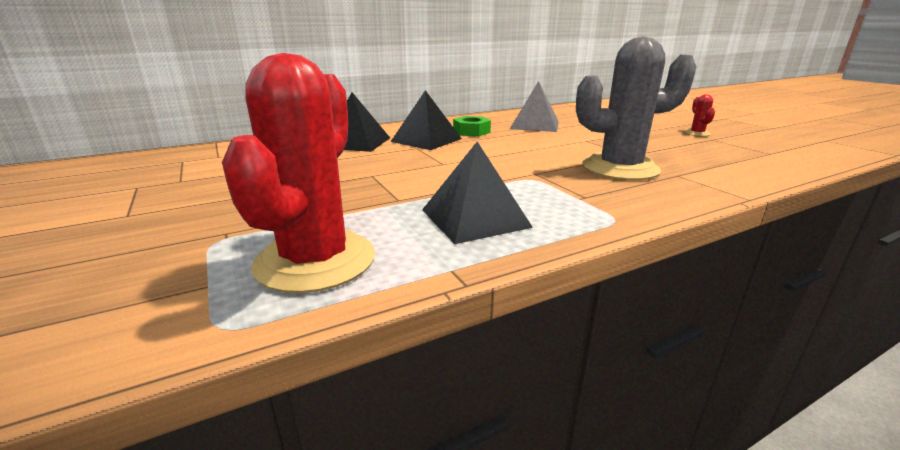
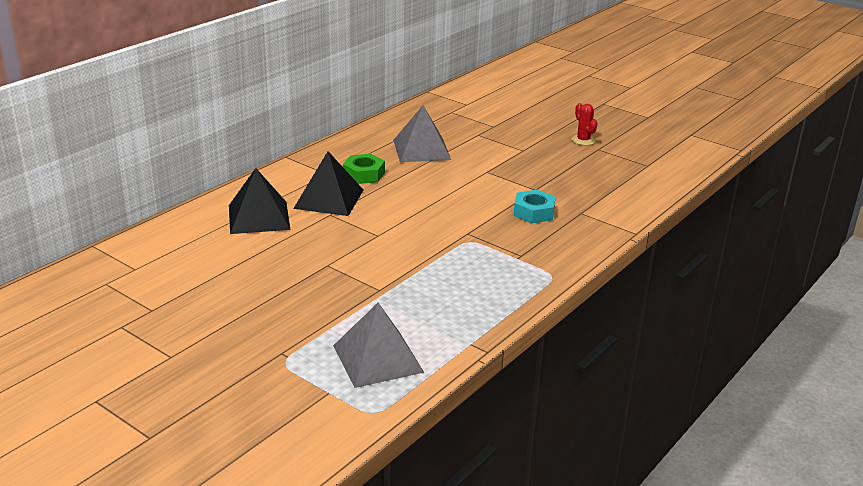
camera: 25 degrees left, 5 degrees up
red cactus [222,53,375,293] -> grey pyramid [333,303,424,388]
black pyramid [422,142,533,244] -> none
grey cactus [576,36,696,180] -> turquoise nut [514,190,555,223]

